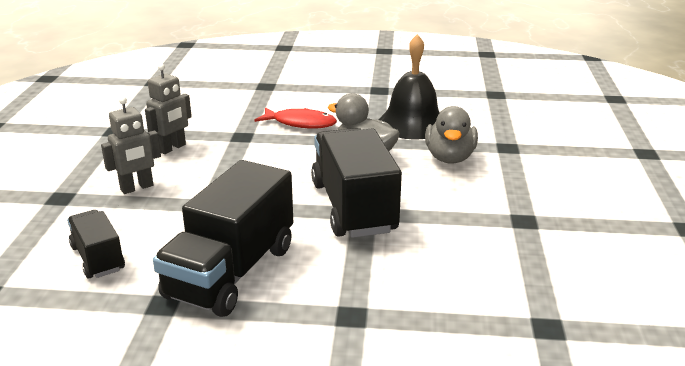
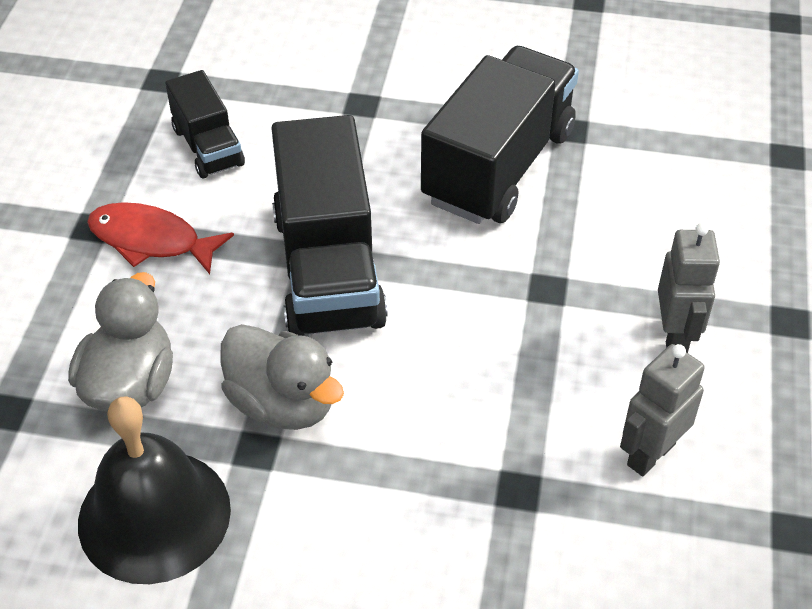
camera: 175 degrees left, 20 degrees up
black truck [67,210,125,278] -> black truck moved to [165,70,245,178]
grey robot [101,97,161,194] -> grey robot turned 120 degrees clockwise [658,223,720,353]
red fish [254,107,337,128] -> red fish moved to [87,202,234,274]

